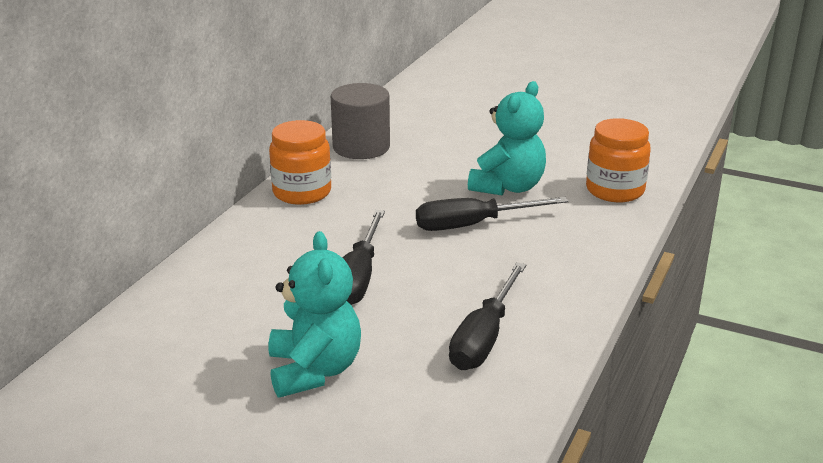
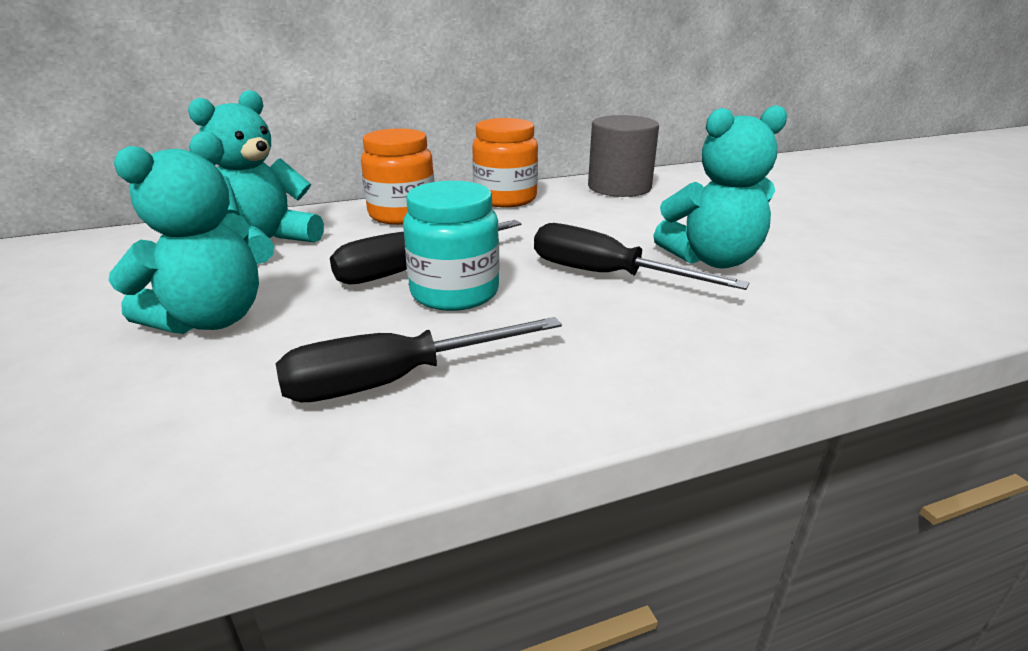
camera: 45 degrees right, 0 degrees up
orange jar [586,118,651,202] -> orange jar moved to [361,129,434,225]
none -> turquoise teddy bear [188,90,324,264]
none -> turquoise jar [403,181,499,311]

